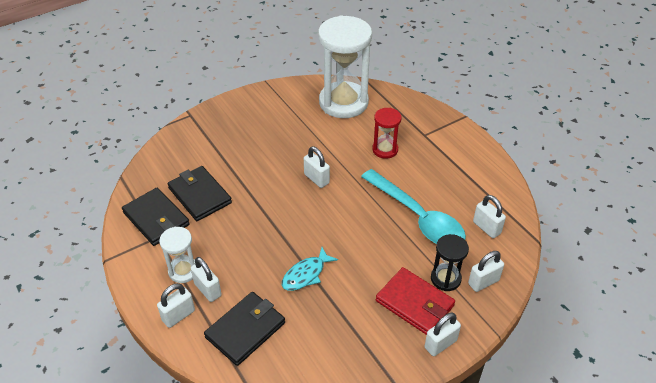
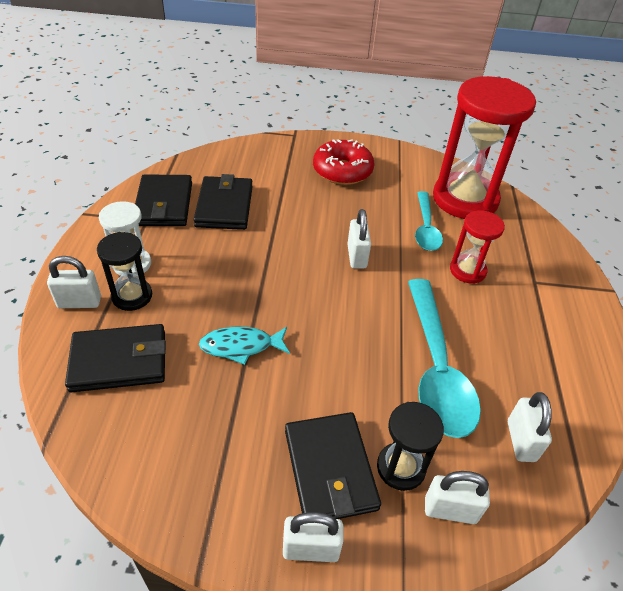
camera: 35 degrees right, 0 degrees up
white padlock [191,257,221,302] -> black hourglass [97,232,152,311]
white hourglass [318,15,372,118] -> red hourglass [433,76,536,219]
red wallet [376,267,455,335] -> black wallet [285,412,381,519]
none -> red donut [313,139,374,185]
none -> turquoise spoon [415,191,443,251]

